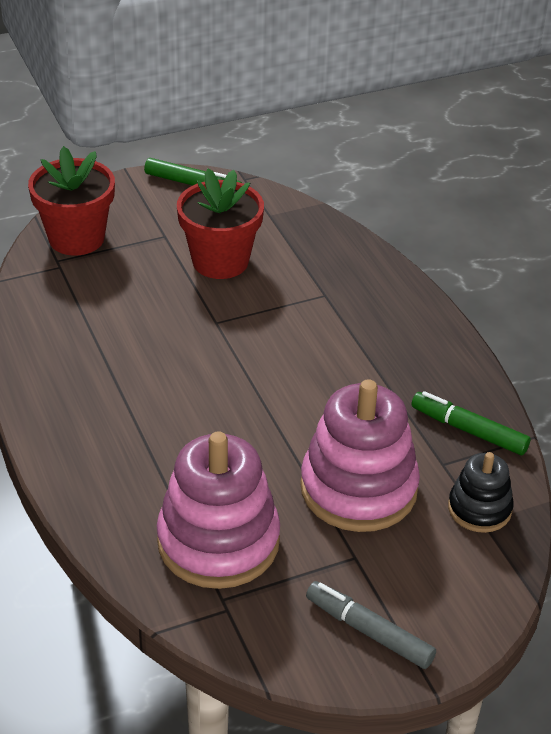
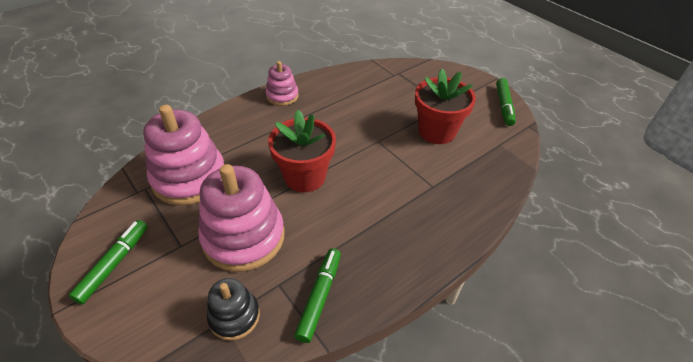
camera: 75 degrees right, 5 degrees up
red flower pot [28,146,115,256] -> red flower pot moved to [268,110,336,193]
grey marker [306,581,436,669] -> green marker [69,220,148,304]
none -> pink stacking toy [266,61,299,106]

